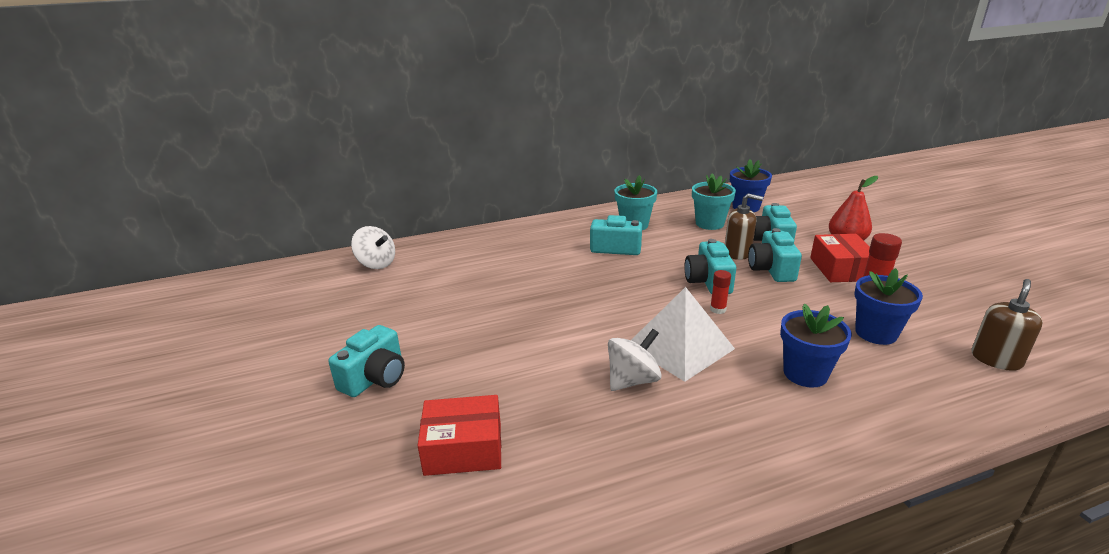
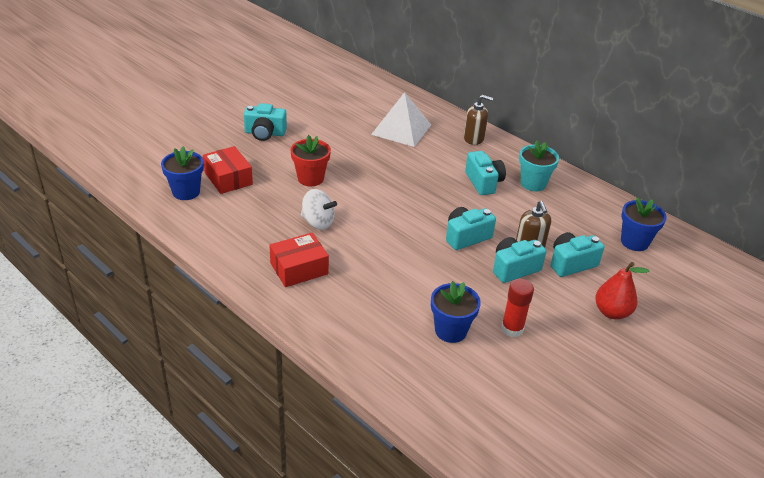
camera: 60 degrees right, 10 degrees up
white spinning top [351,226,395,269] -> none
white pyramid [631,287,735,382] -> white pyramid moved to [371,92,431,147]
turquoise flower pot [692,173,736,230] -> none
red glue stick [710,270,731,314] -> none
blue flower pot [780,304,852,388] -> blue flower pot moved to [161,147,204,200]
red box [810,234,870,282] -> red box moved to [269,233,329,287]
brown soap dispenser [972,279,1043,371] -> brown soap dispenser moved to [464,95,493,145]
none -> red flower pot [290,135,331,186]

